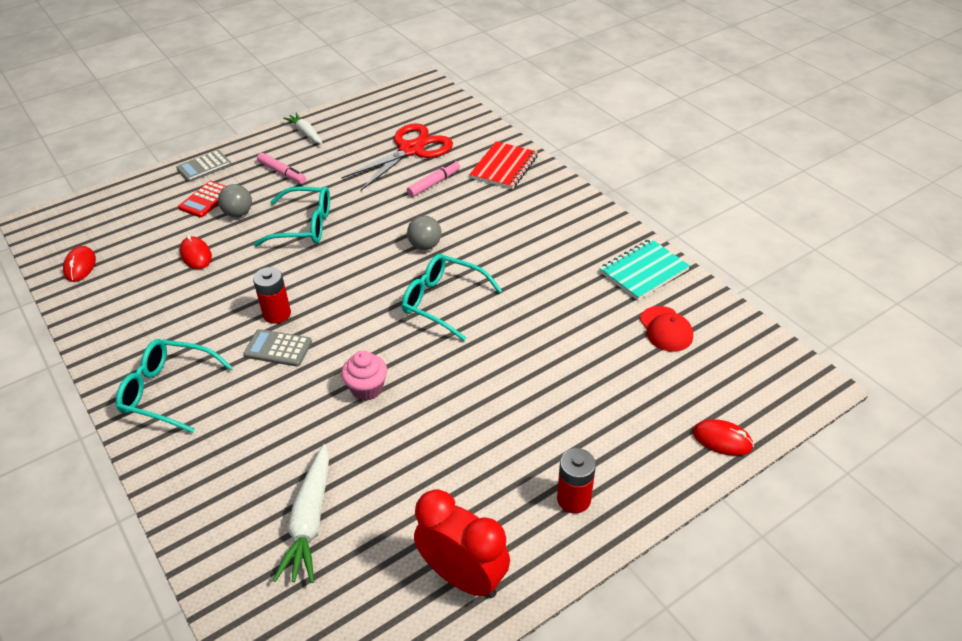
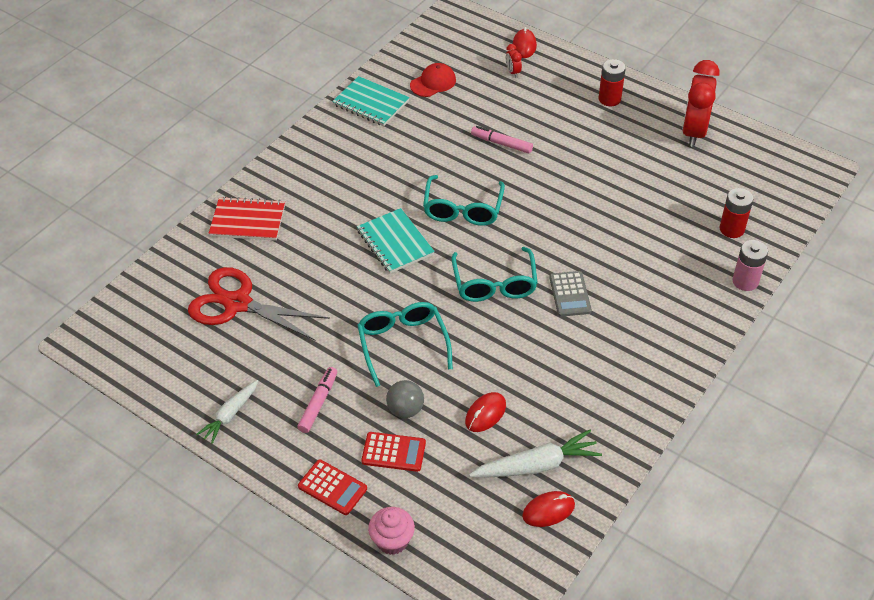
camera: 110 degrees left, 5 degrees up
turquoise glasses [116,339,233,433] -> turquoise glasses moved to [452,247,538,302]
grey calculator [176,150,232,182] -> red calculator [298,459,367,515]
red battery [253,267,291,324] -> red battery moved to [720,188,753,238]
white carrot [273,444,329,583] -> white carrot moved to [469,430,602,478]
pink cupcake [341,351,387,401] -> pink cupcake moved to [368,507,415,555]
pink marker [407,161,460,197] -> pink marker moved to [471,126,533,154]
grey ball [407,216,441,250] -> turquoise notebook [357,208,435,273]
none -> red clock [506,44,522,78]
none -> pink battery [732,240,768,291]

